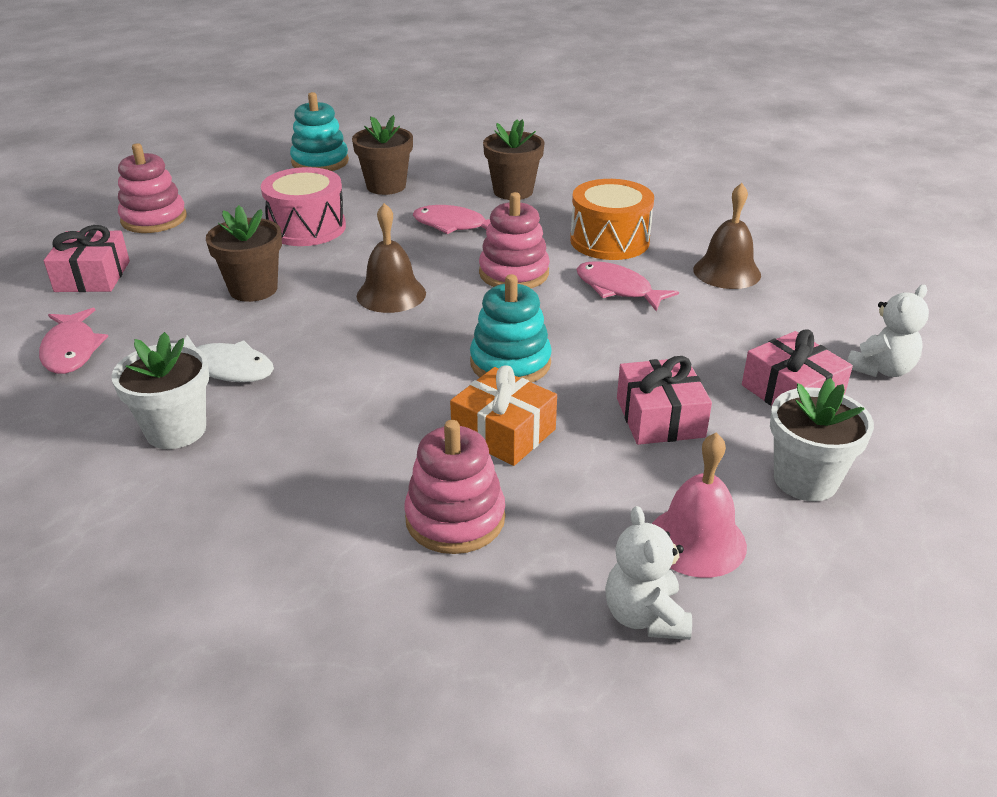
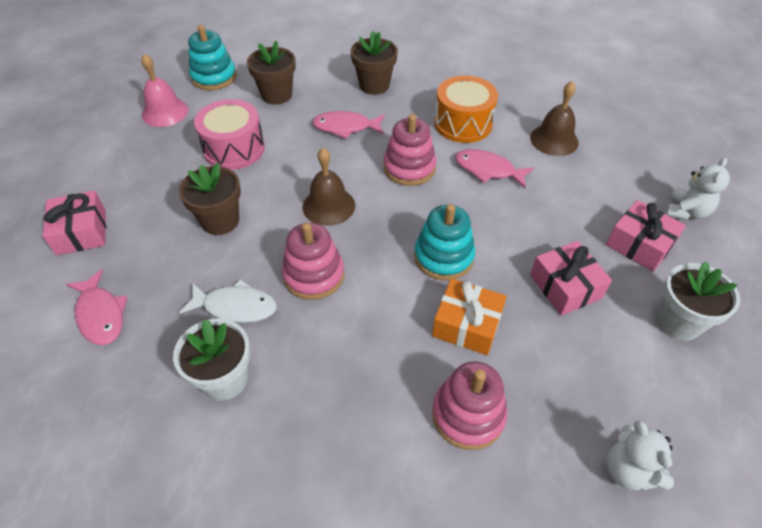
camera: 15 degrees left, 15 degrees up
pink stacking toy [118,143,187,233] -> pink stacking toy moved to [282,223,344,300]
pink bell [652,432,747,578] -> pink bell moved to [141,54,188,127]

